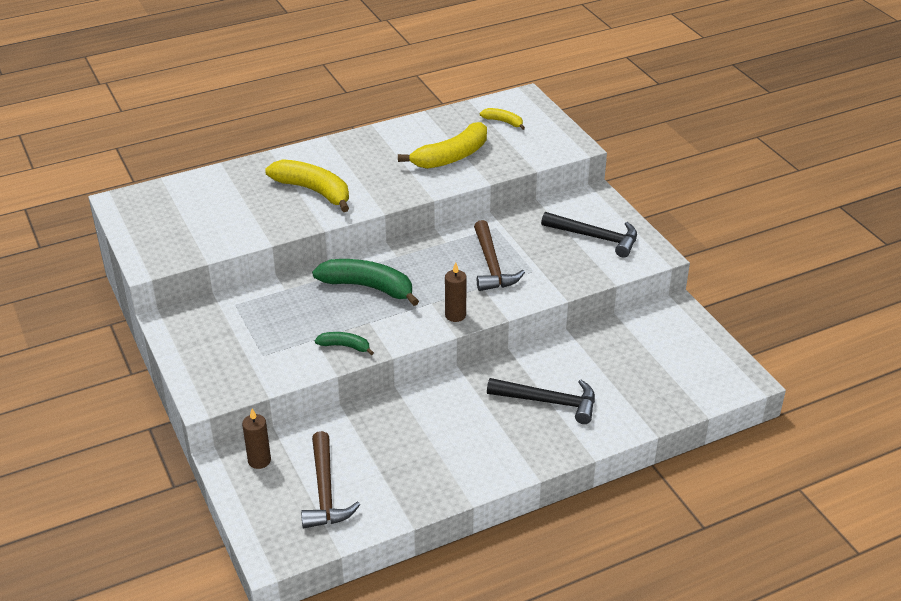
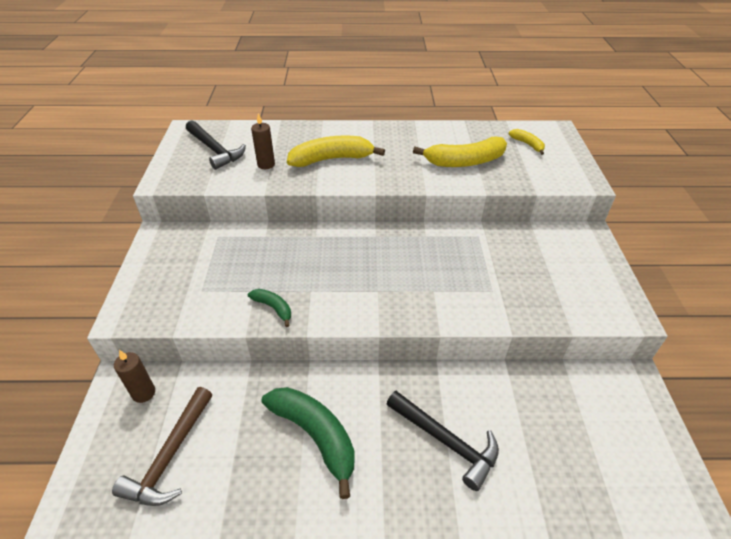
camera: 25 degrees right, 5 degrees up
yellow banana [265,159,349,212] -> yellow banana turned 75 degrees counterclockwise [287,135,385,167]
green banana [312,259,419,306] -> green banana moved to [261,387,355,499]
brown candle [445,262,467,322] -> brown candle moved to [251,113,275,169]
brown hammer [474,220,525,291] -> none
black hammer [541,212,637,258] -> black hammer moved to [186,120,246,170]

